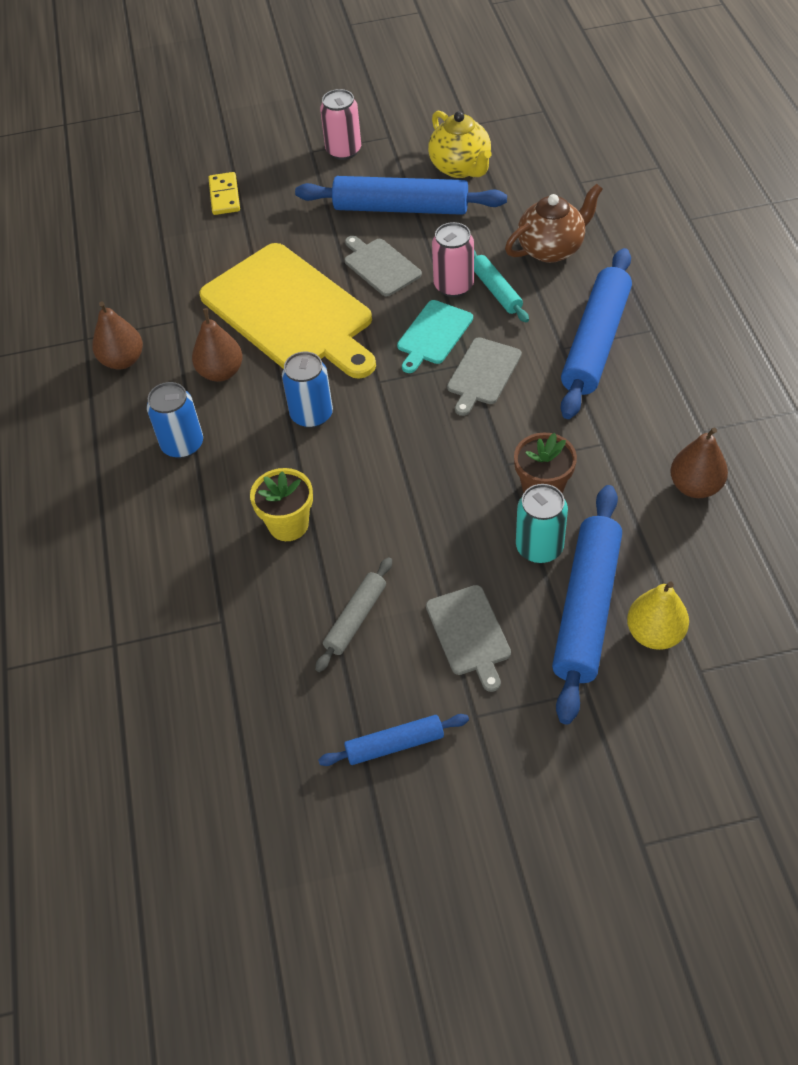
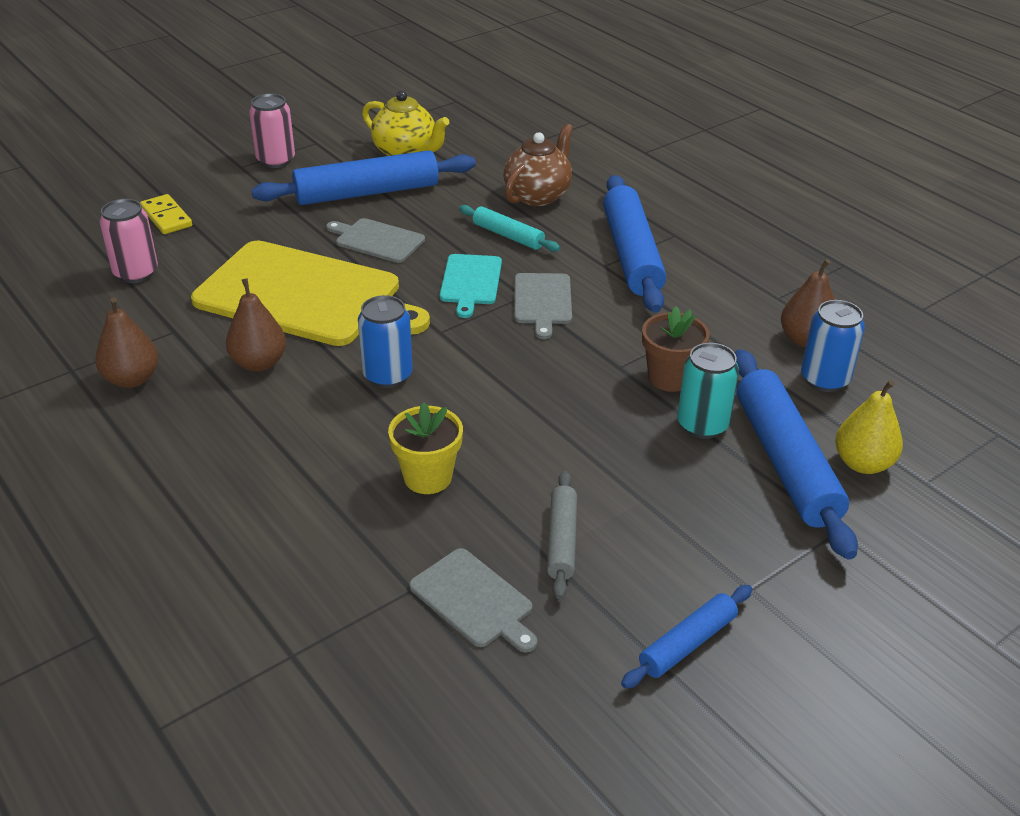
camera: 30 degrees left, 15 degrees down
blue can [147,382,203,458] -> blue can moved to [801,300,865,392]
grey cutting board [426,585,511,692] -> grey cutting board moved to [409,548,537,652]
pink can [432,222,474,297] -> pink can moved to [100,199,158,283]

